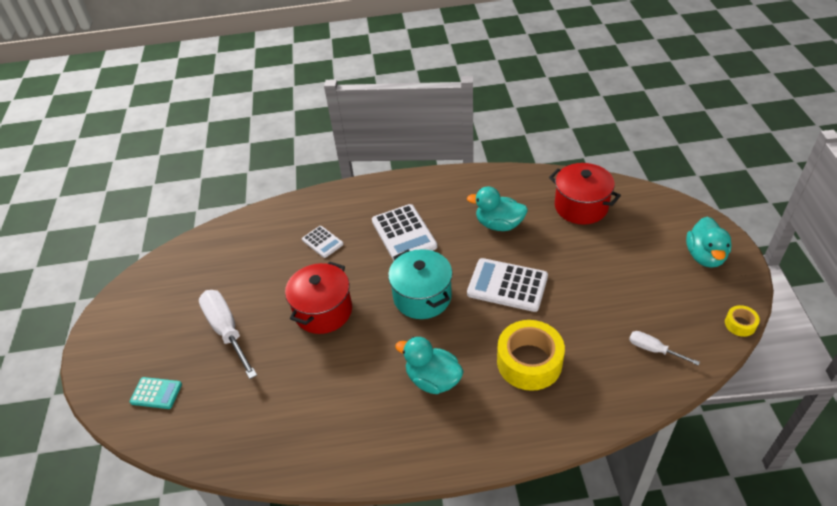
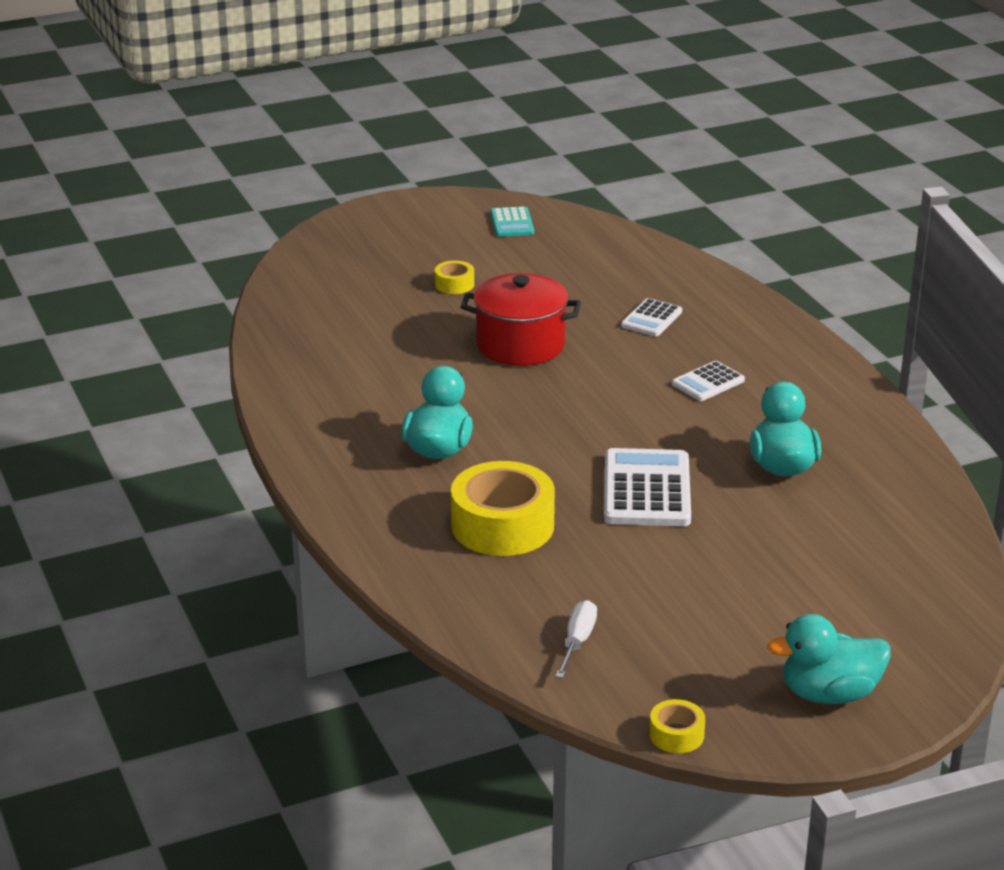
camera: 70 degrees right, 15 degrees down
turquoise calculator [129,377,182,409] -> turquoise calculator moved to [490,206,534,237]
white screwdriver [199,290,257,379] -> yellow tape [435,261,474,294]
white calculator [372,204,437,261] -> white calculator [672,361,745,401], size x0.56
turquoise pot [388,249,453,319] -> none
red pot [549,163,621,225] -> none

